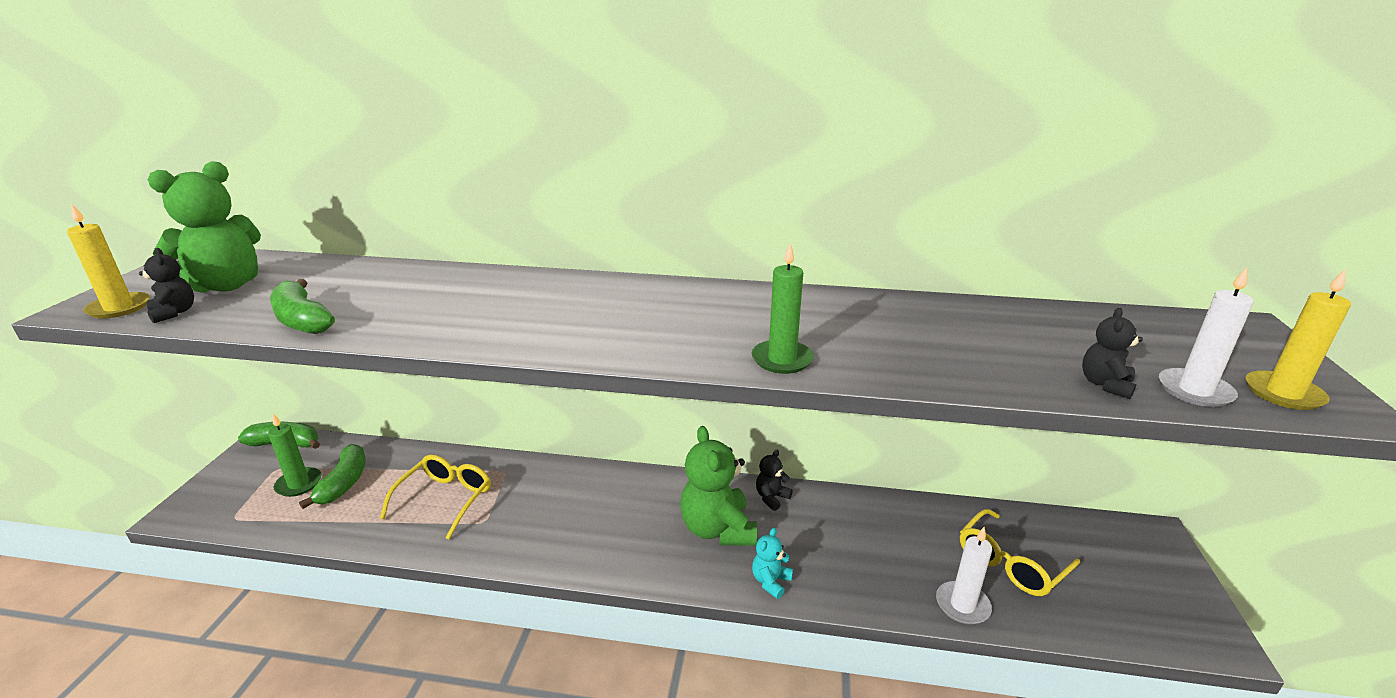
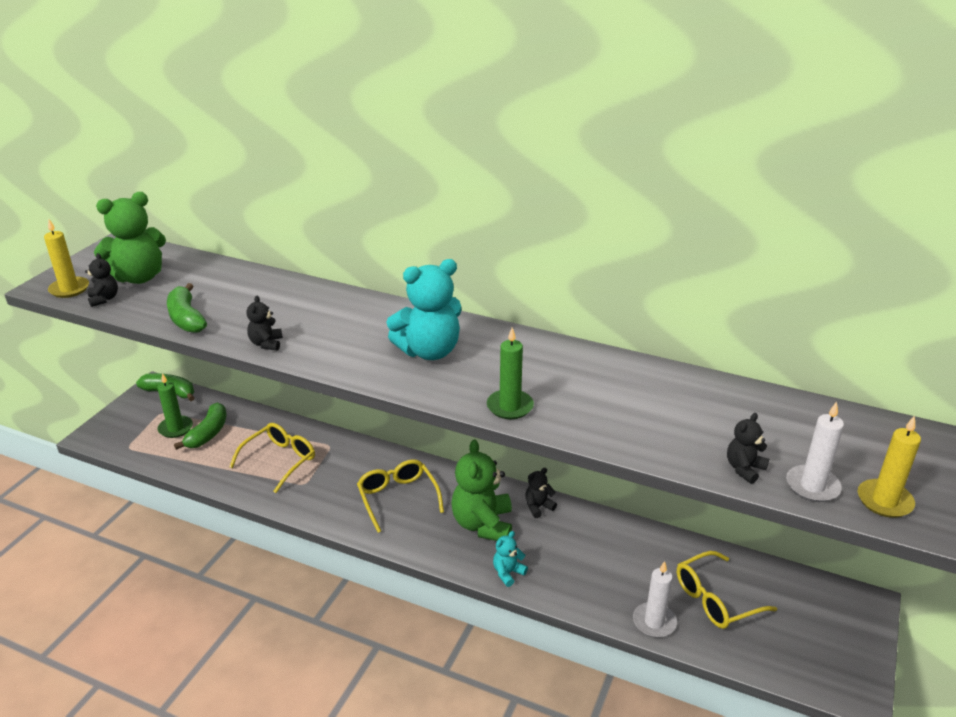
camera: 15 degrees right, 5 degrees up
none -> black teddy bear [247,296,283,351]
none -> yellow glasses [357,459,444,533]
none -> turquoise teddy bear [386,259,461,360]

